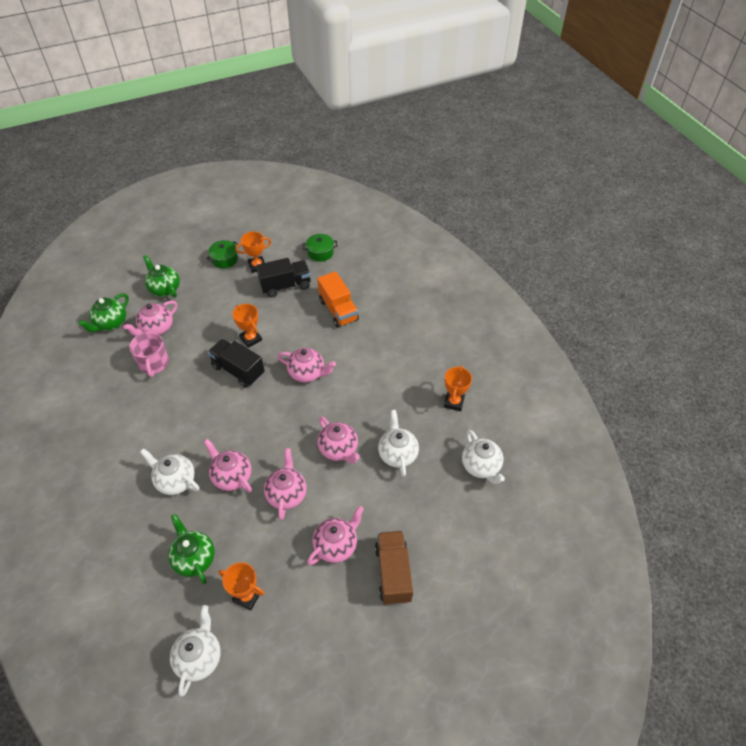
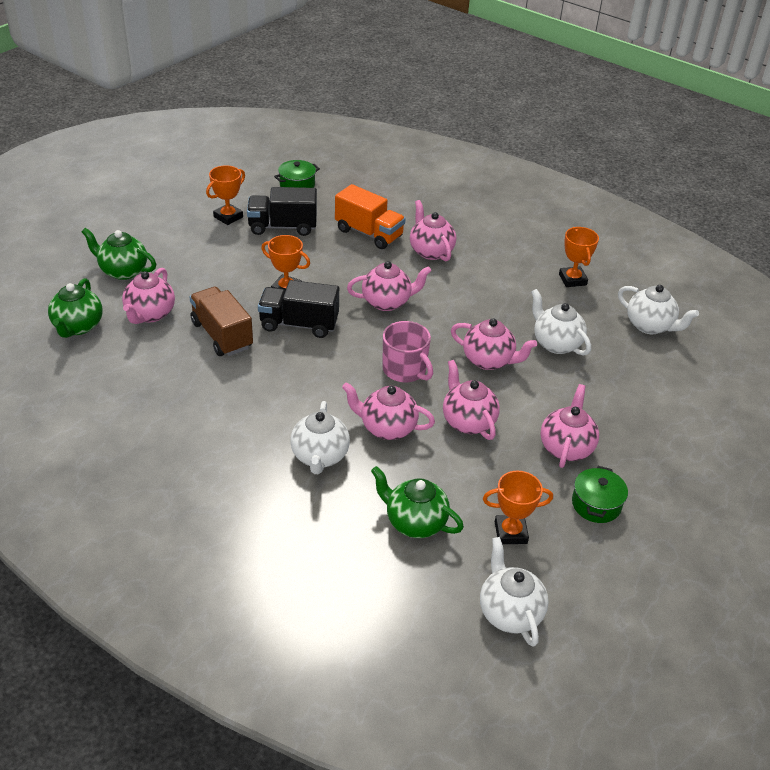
camera: 30 degrees left, 10 degrees down
pink mug [129,332,169,377] -> pink mug moved to [383,321,433,383]
white teapot [140,448,199,495] -> white teapot turned 90 degrees counterclockwise [291,401,350,474]
green pot [207,240,238,268] -> green pot moved to [572,466,628,523]
black truck [256,258,311,297] -> black truck turned 135 degrees counterclockwise [247,187,317,236]
brown truck [375,531,413,605] -> brown truck moved to [190,287,253,356]
none -> pink teapot [410,200,456,261]

